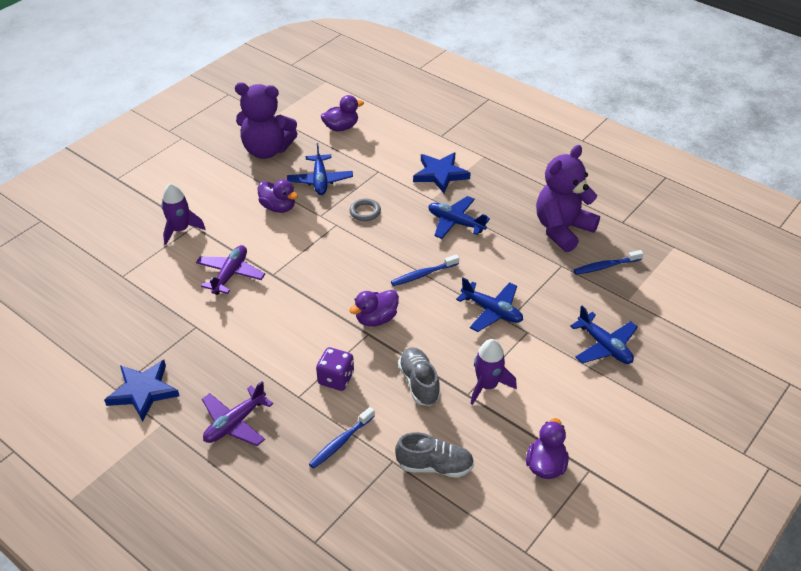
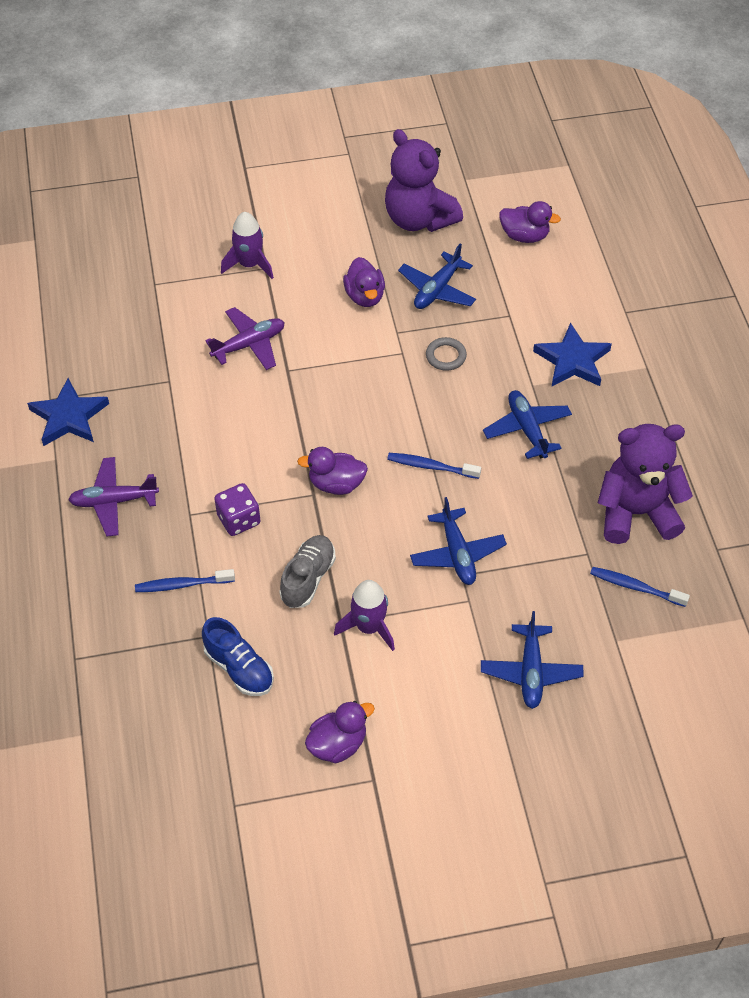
camera: 40 degrees right, 10 degrees up
grey shoe [395,432,474,478] -> blue shoe [202,617,274,696]

